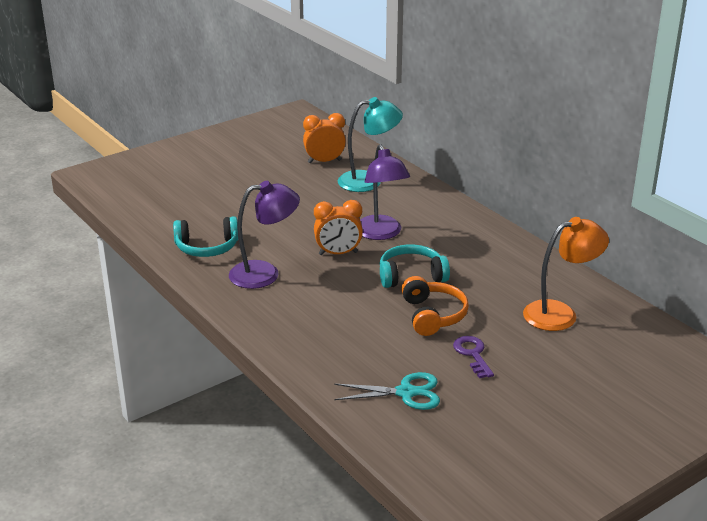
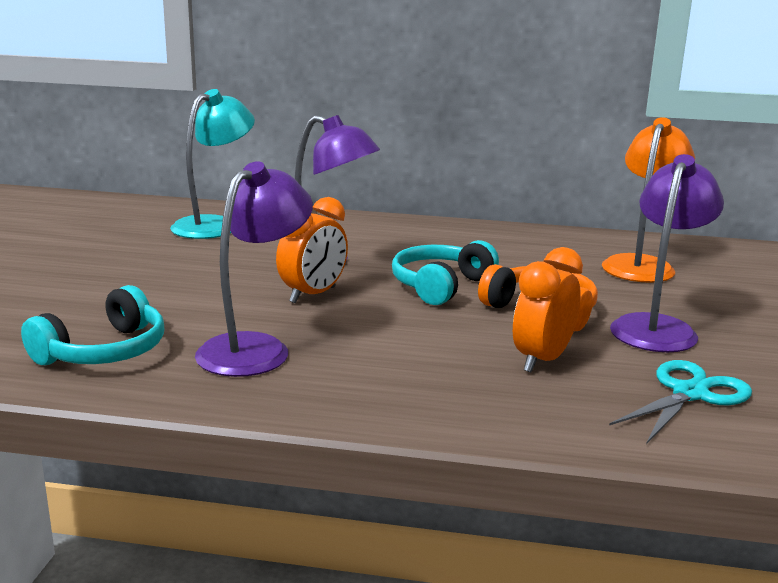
camera: 45 degrees left, 10 degrees down
orange clock [303,113,346,163] -> orange clock moved to [513,247,583,372]
purple key [453,336,494,378] -> purple lamp [610,154,724,352]

